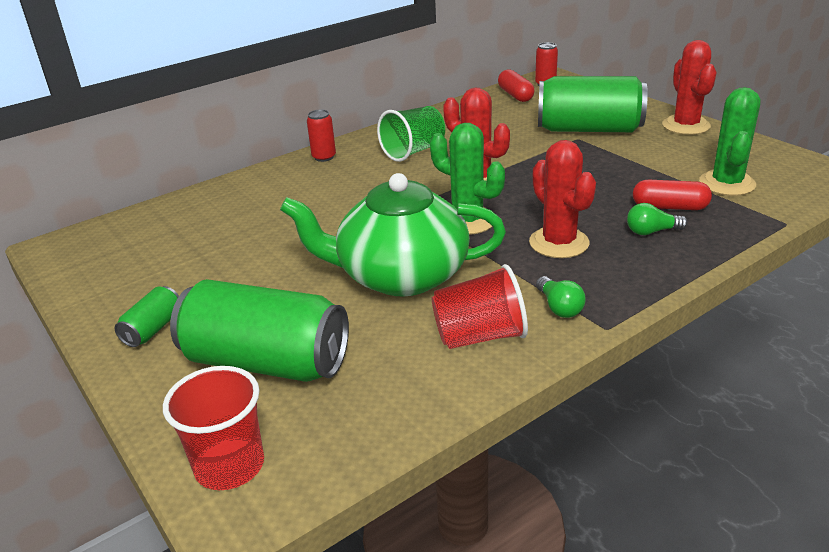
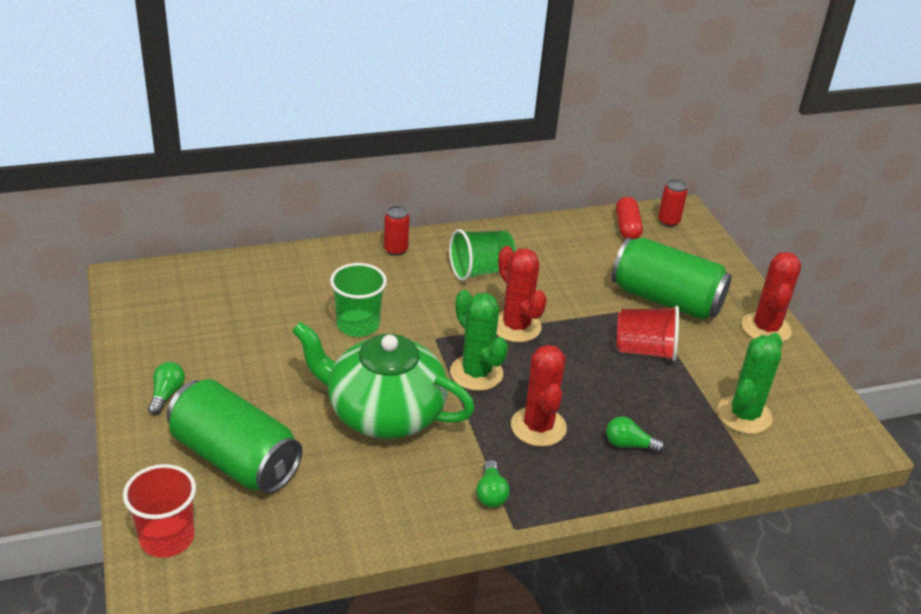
camera: 15 degrees right, 5 degrees up
green can [114,286,179,347] -> green light bulb [148,362,185,415]
red cup [431,264,528,349] -> red cup moved to [616,306,679,361]
red capsule [633,179,712,210] -> none
none -> green cup [330,263,387,337]

